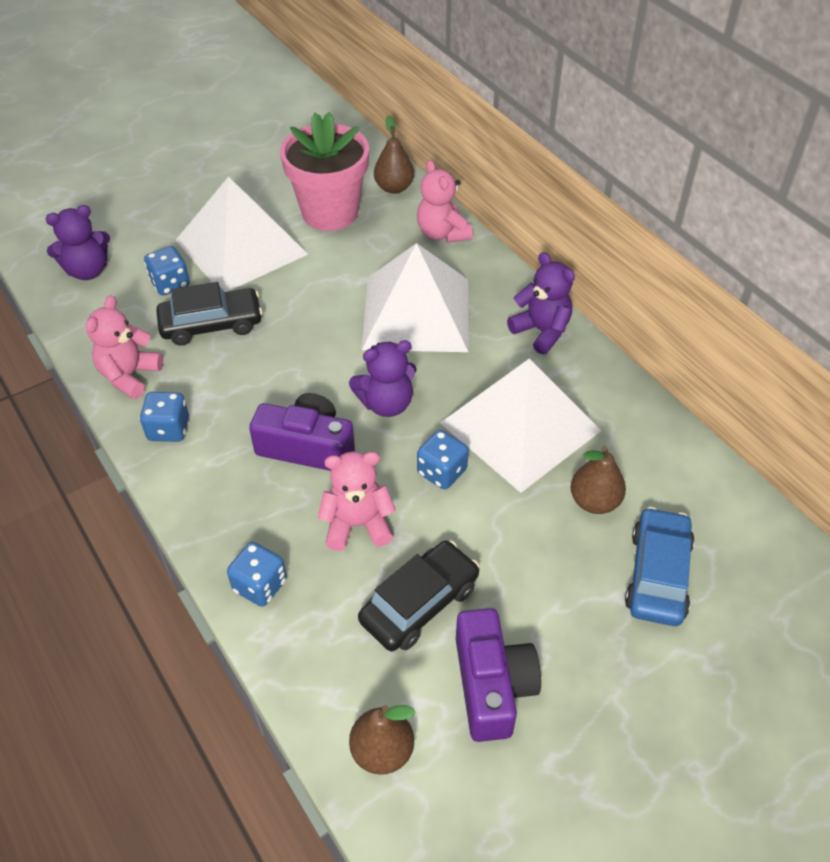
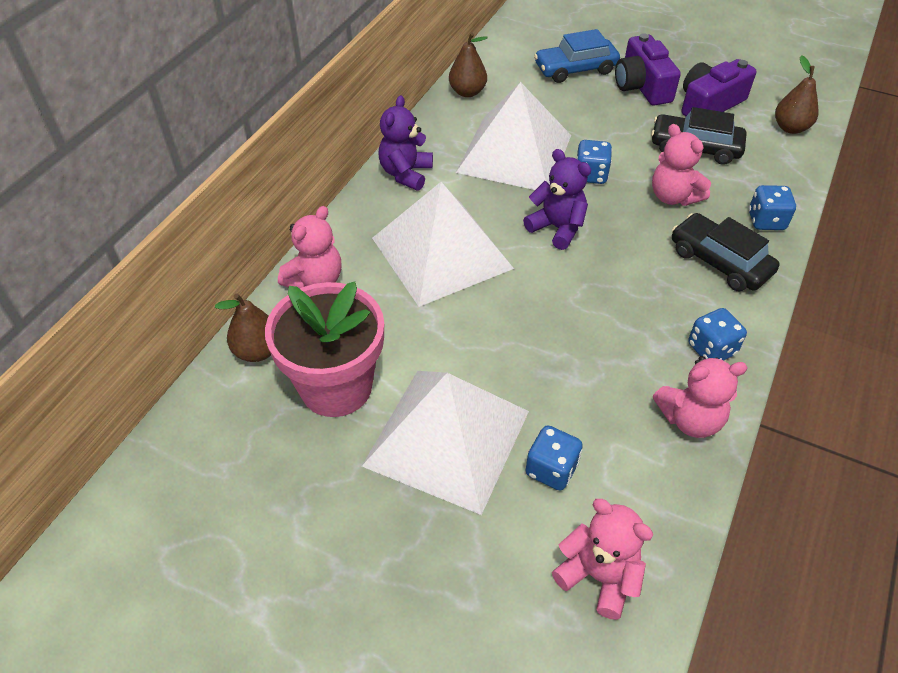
camera: 120 degrees left, 0 degrees up
purple teddy bear [45,205,110,280] -> pink teddy bear [552,499,653,620]
black car [156,282,263,346] -> black car moved to [672,213,779,291]
purple camera [249,393,355,471] -> purple camera moved to [615,33,681,105]
brown pear [571,446,626,514] -> brown pear moved to [449,32,487,97]

